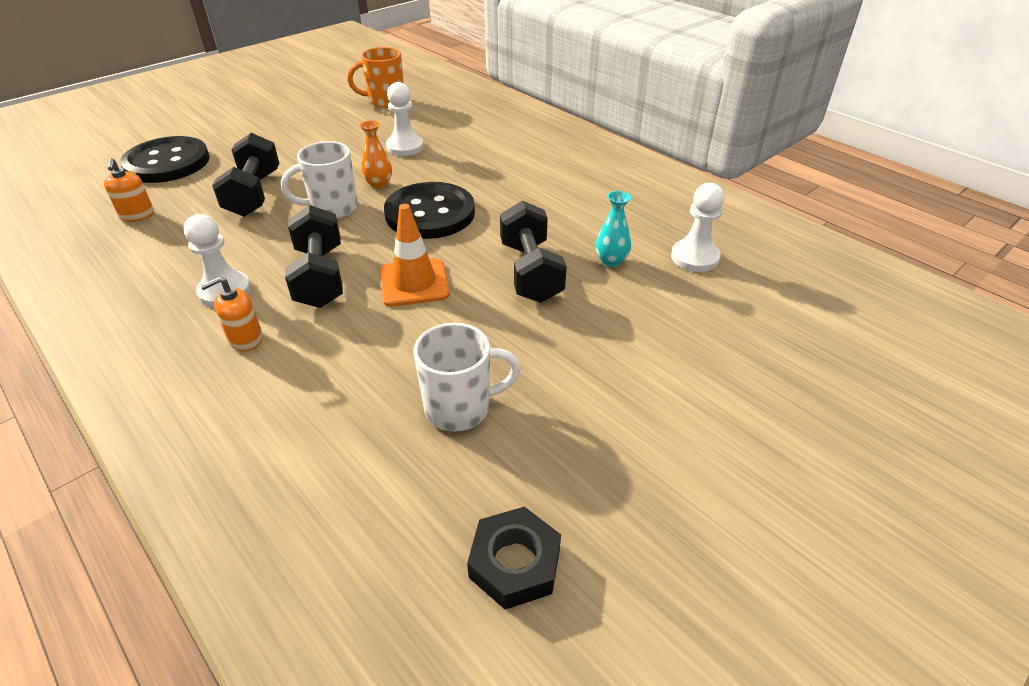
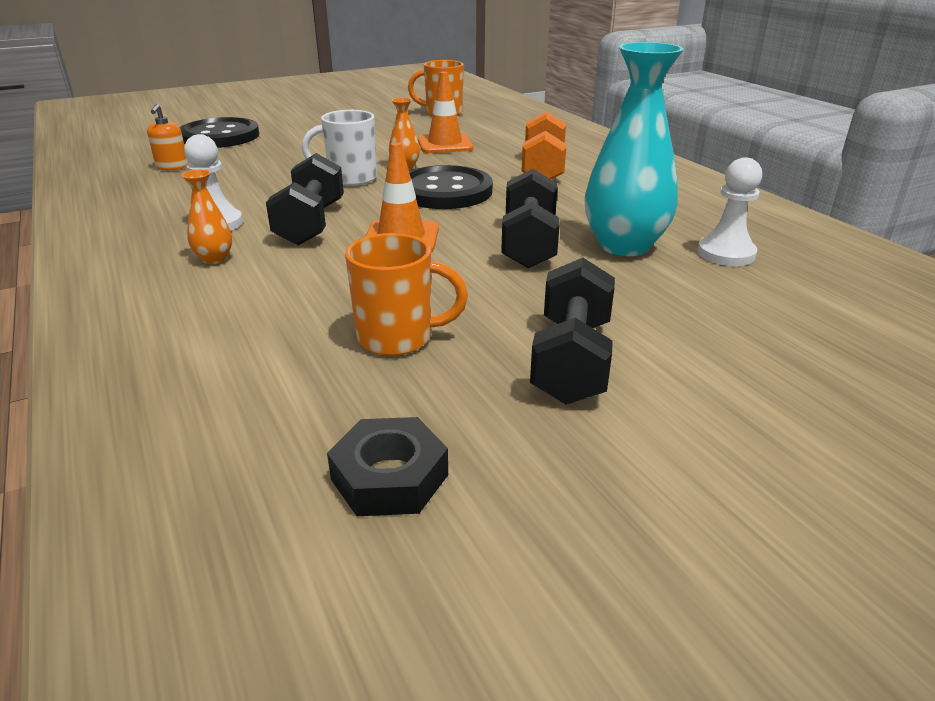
camera: 15 degrees right, 10 degrees down
orange soap dispenser [200,276,263,352] -> orange vase [181,169,232,264]
black dumbbell [212,133,279,217] -> black dumbbell moved to [530,258,615,405]
white pawn [386,82,424,156] -> orange traffic cone [418,72,473,153]
white mug [414,323,521,431] -> orange mug [345,233,468,356]
turquoise vase [595,191,631,267] -> turquoise vase [585,42,684,256], size x2.19
none -> orange dumbbell [521,111,566,179]

